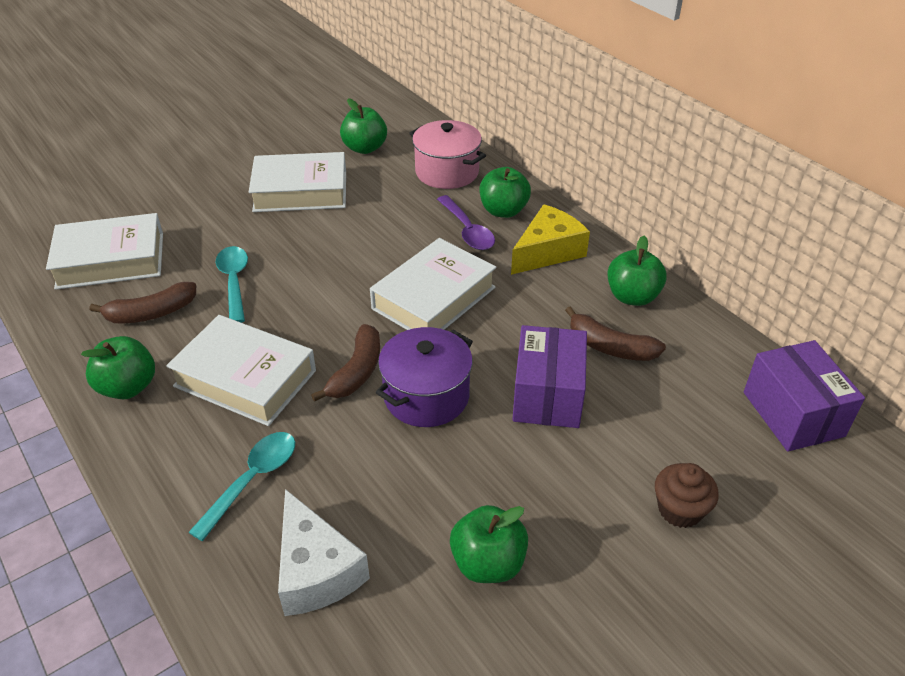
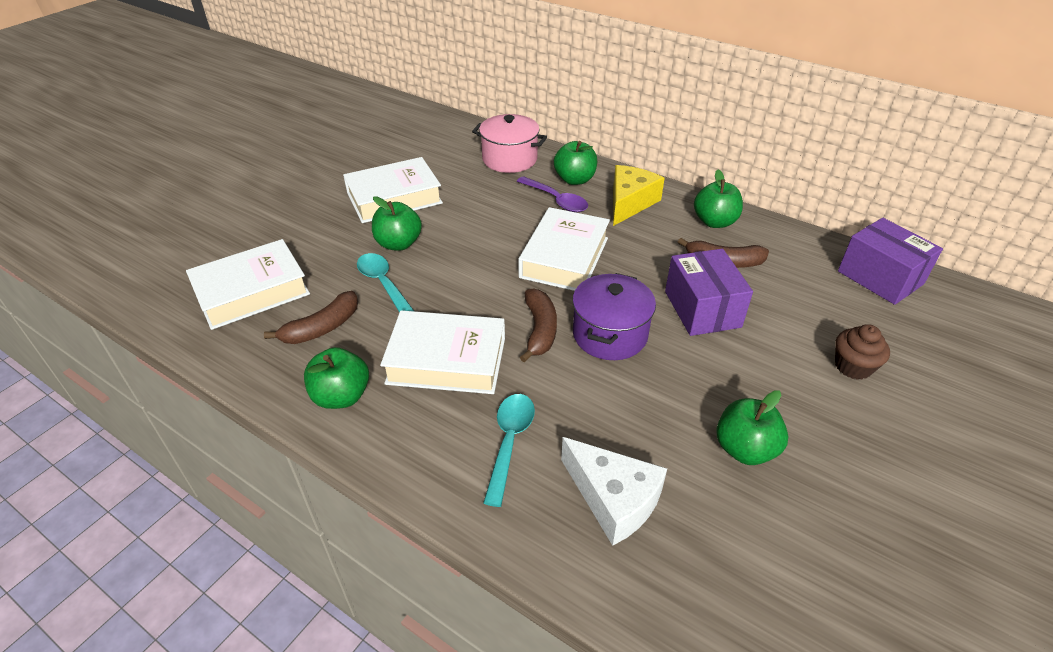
camera: 20 degrees left, 0 degrees up
green apple [340,98,387,154] -> green apple moved to [372,196,422,251]

